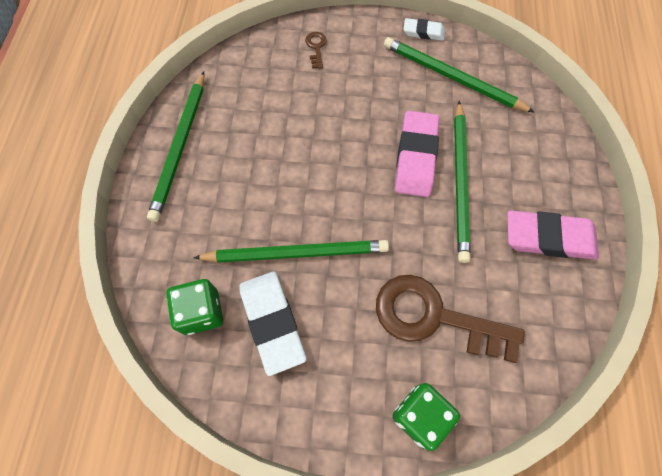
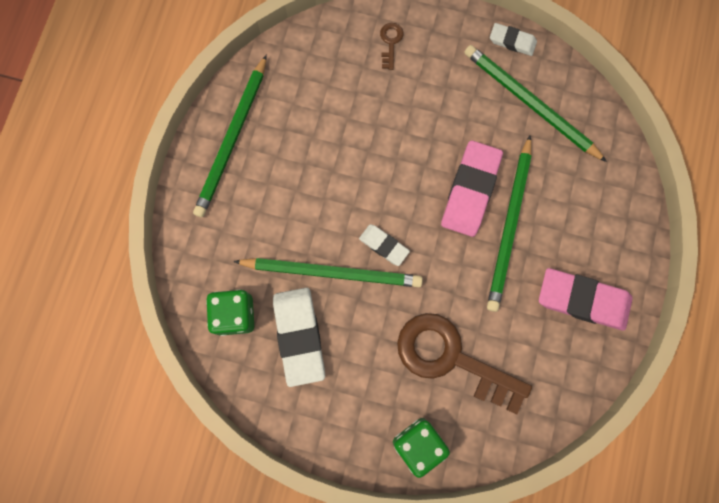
camera: 10 degrees right, 10 degrees up
none -> white eraser [359,224,410,266]

